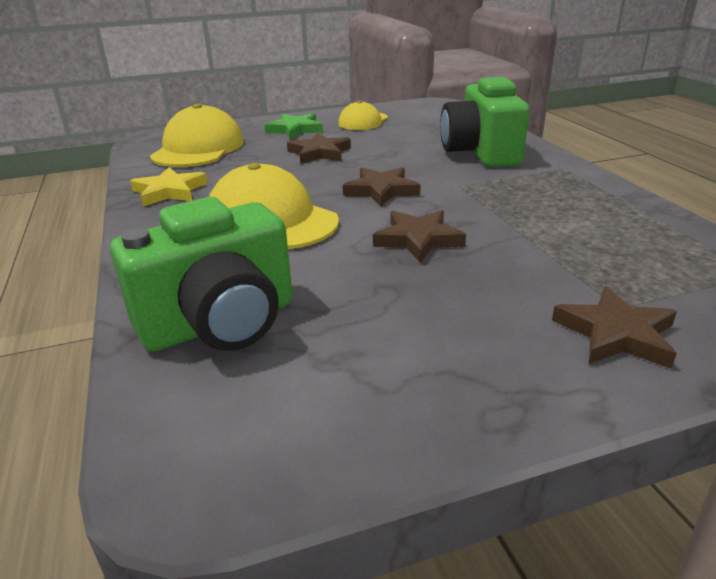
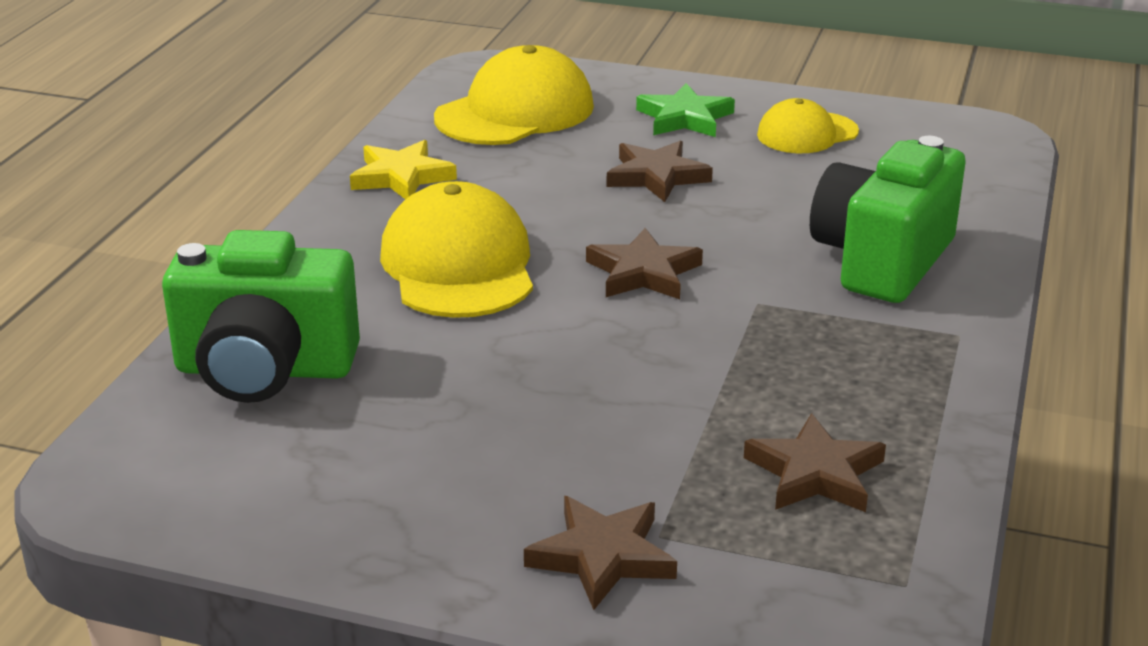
camera: 35 degrees right, 0 degrees up
brown star [373,210,466,263] -> brown star moved to [744,413,886,512]

